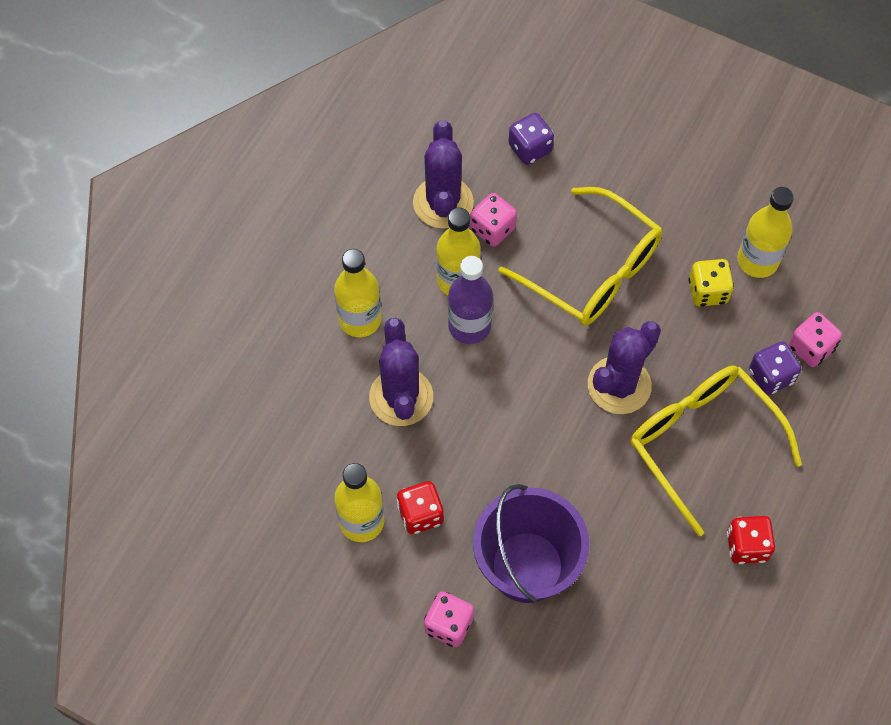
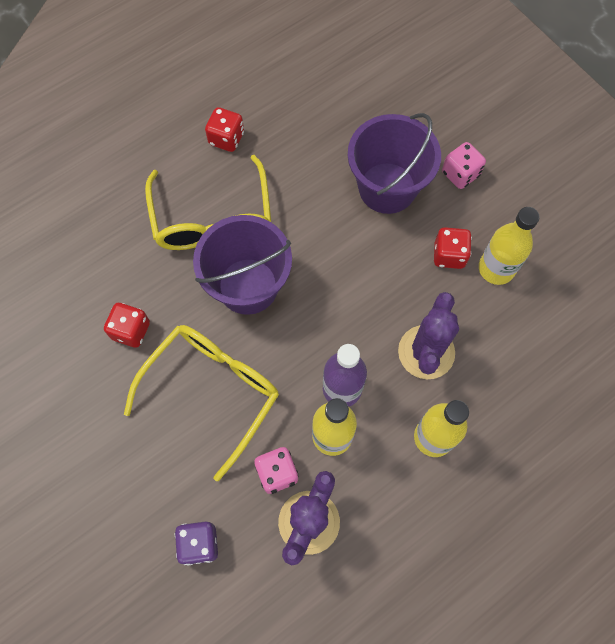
camera: 155 degrees left, 5 degrees up
yellow glasses [499,187,662,326] -> yellow glasses turned 60 degrees clockwise [124,325,279,481]
purple cactus [588,321,661,414] -> purple bucket [193,215,292,315]
yellow dice [689,259,734,307] -> red dice [104,303,150,348]
yellow bottle [737,187,794,278] -> none
purple dice [749,341,801,395] -> none
pink dice [789,312,842,367] -> none

